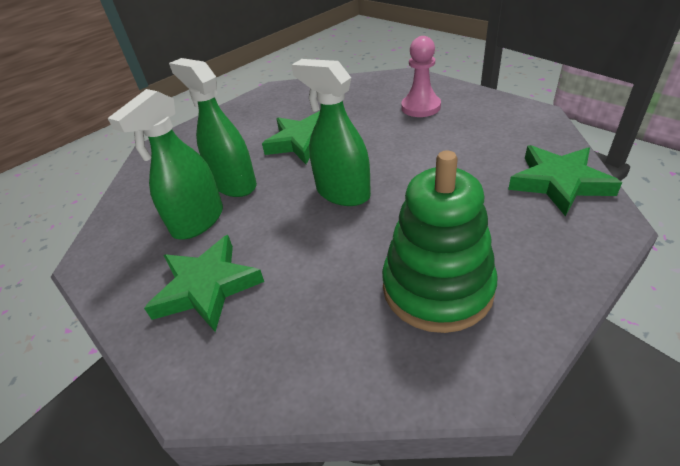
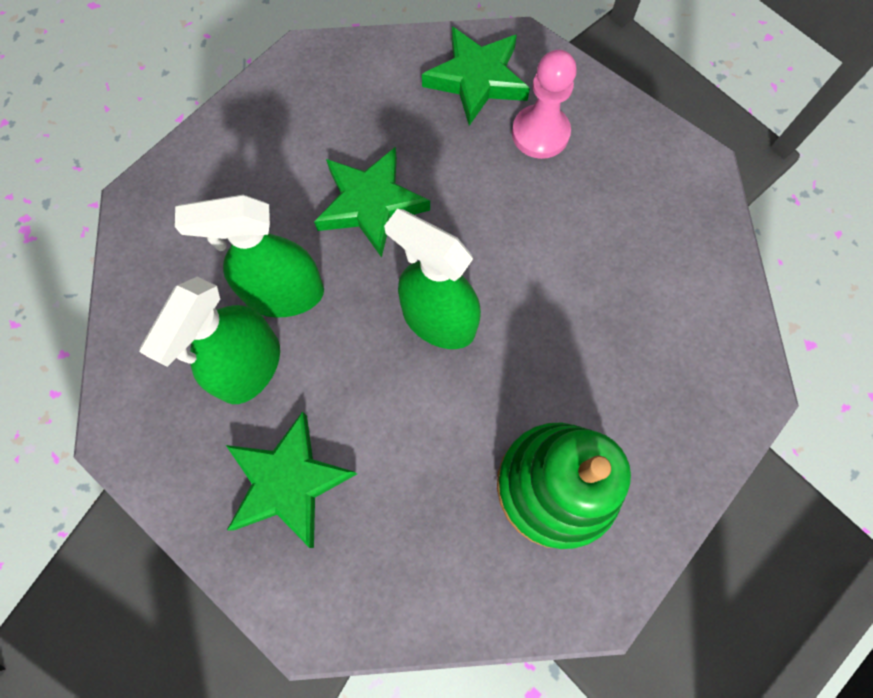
camera: 10 degrees left, 30 degrees up
green spray bottle [169,58,257,197] -> green spray bottle turned 45 degrees counterclockwise [175,195,324,318]
green star [508,145,622,217] -> green star moved to [422,27,530,126]

